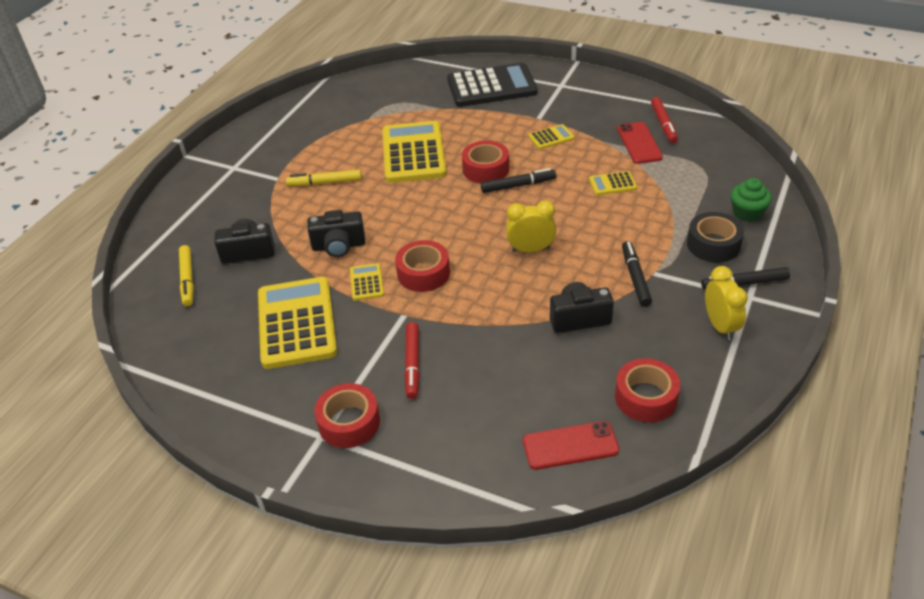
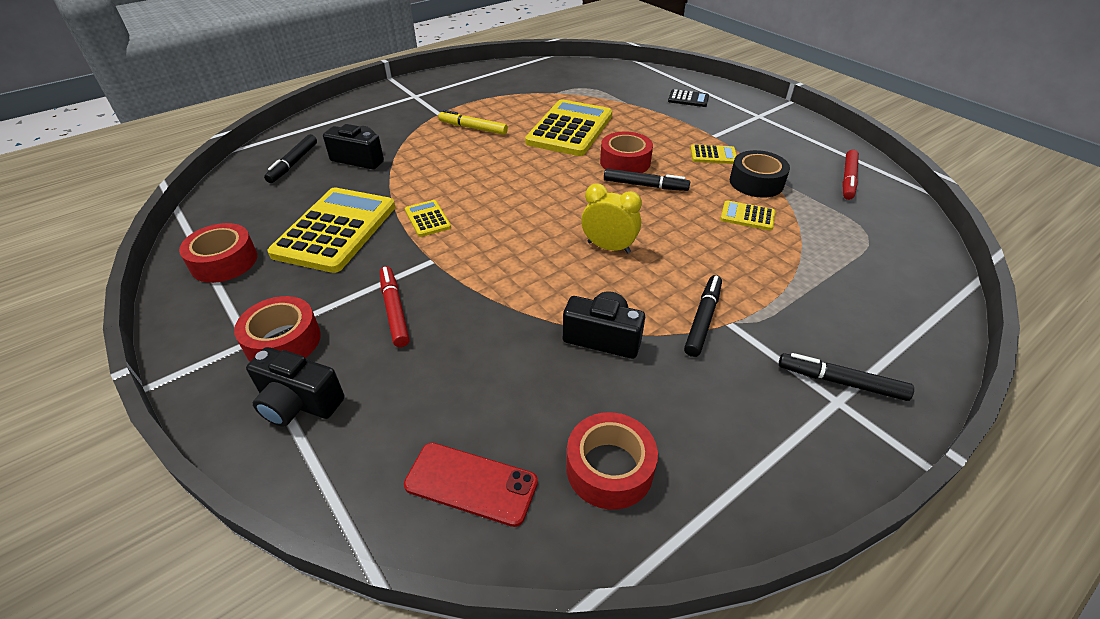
camera: 25 degrees right, 0 degrees up
yellow marker [179,245,194,306] -> black marker [264,134,317,183]
black camera [307,210,365,257] -> black camera moved to [246,347,344,427]
yellow calculator [350,263,384,301] -> yellow calculator turned 45 degrees counterclockwise [405,200,451,237]
red tape [395,240,450,292] -> red tape moved to [179,223,257,283]
red marker [404,322,420,399] -> red marker turned 135 degrees clockwise [380,266,410,347]
black calculator [447,63,538,107] -> black calculator [668,89,709,107], size x0.45
red phone [617,122,663,164] -> none
black tape [687,212,744,262] -> black tape moved to [730,150,790,198]
yellow clock [705,266,748,340] -> none
green cupcake [731,178,772,222] -> none

